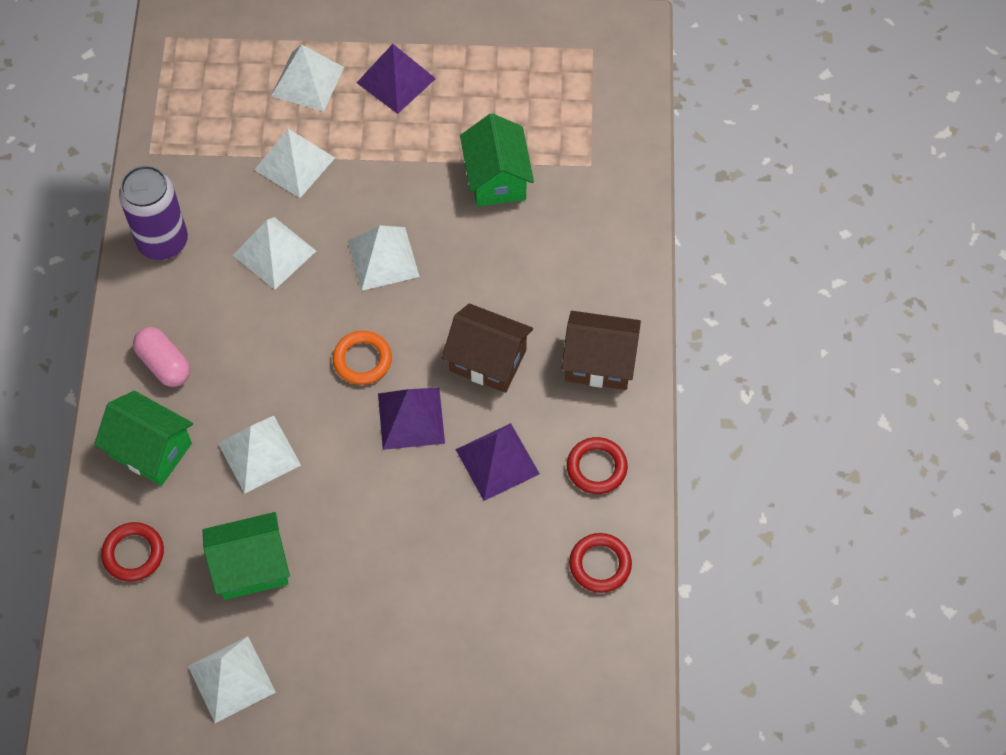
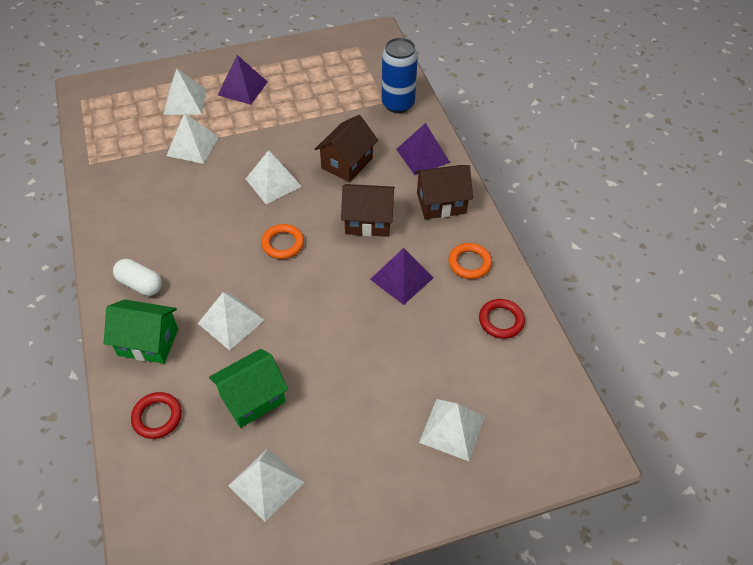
camera: 20 degrees left, 10 degrees down
purple can [119,165,188,260] -> none
pink capsule [133,327,190,387] -> white capsule [113,259,162,296]
white pyramid [233,217,316,290] -> white pyramid moved to [419,399,485,461]
purple pyramid [378,388,445,450] -> purple pyramid moved to [396,123,450,175]
green house [460,113,534,207] -> none
red ring [567,437,628,494] -> orange ring [449,243,492,279]
none -> brown house [315,115,378,182]
none -> blue can [382,38,418,113]

